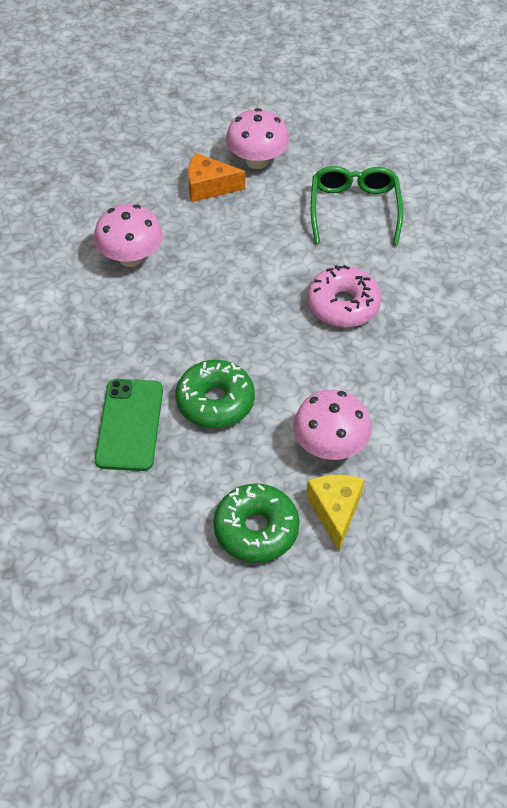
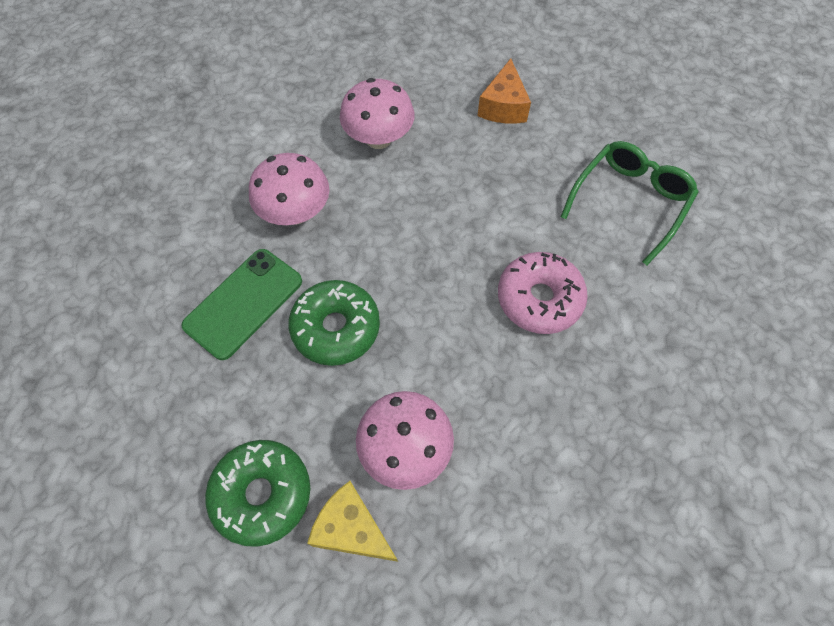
camera: 35 degrees right, 10 degrees up
orange cheese [188,153,245,202] -> orange cheese turned 120 degrees counterclockwise [477,58,531,124]
pink mushroom [226,108,290,169] -> pink mushroom moved to [249,153,330,225]
yellow cheese [306,475,364,551] -> yellow cheese turned 90 degrees counterclockwise [307,481,398,562]

